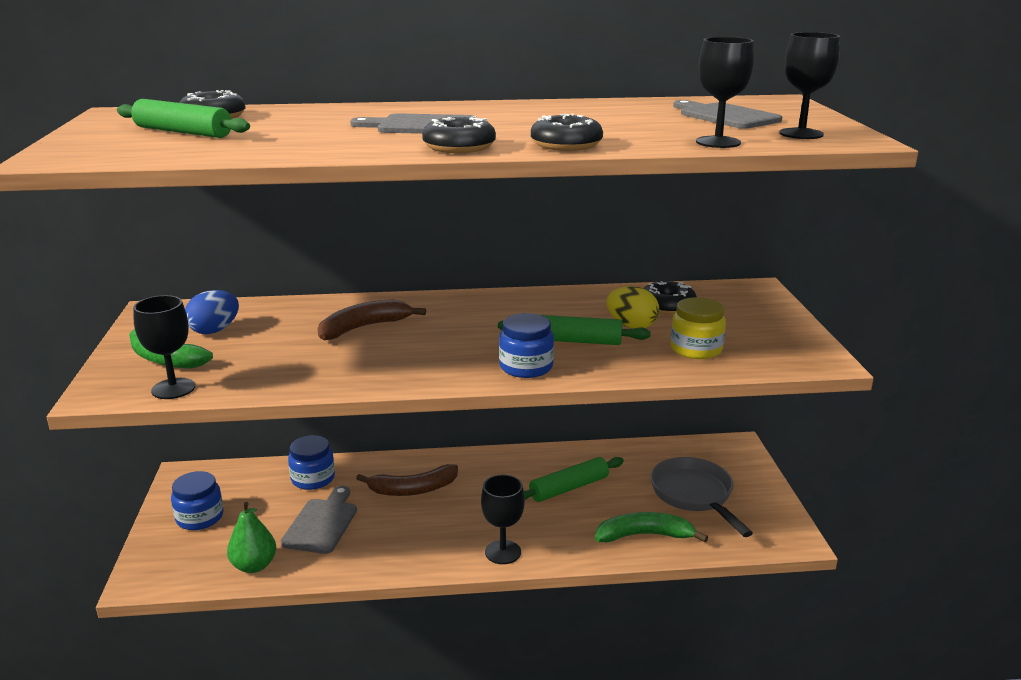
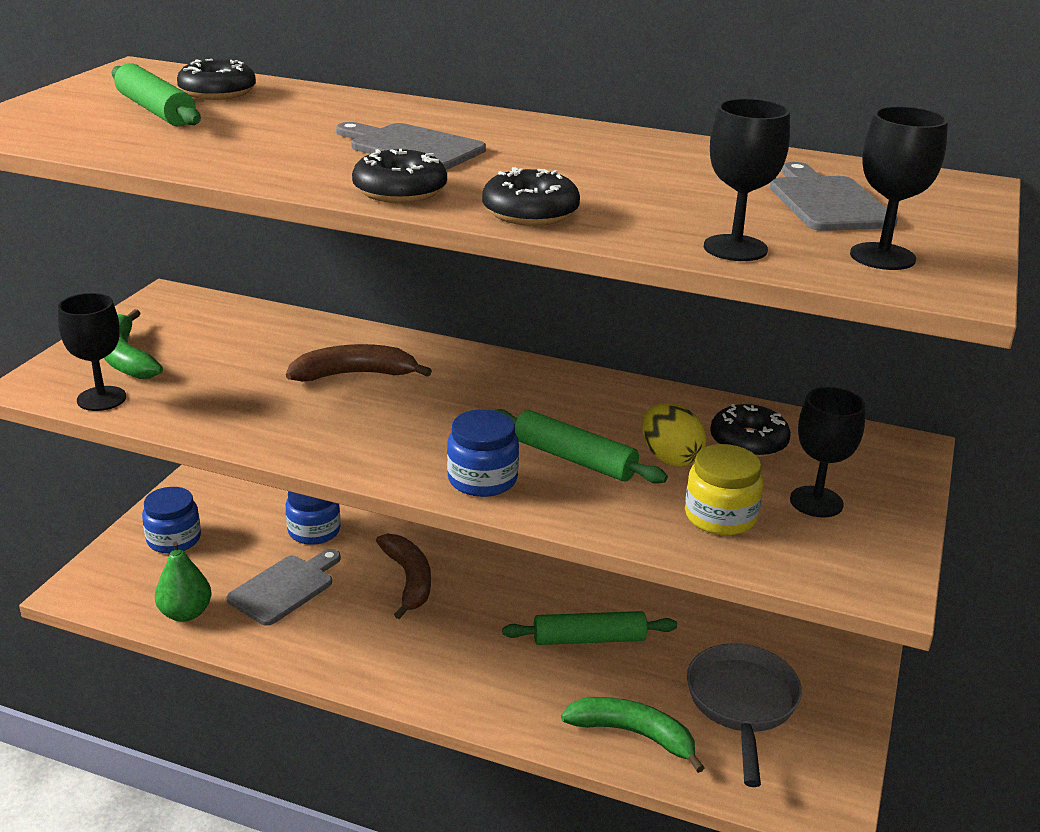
camera: 25 degrees right, 5 degrees up
blue egg [185,290,239,334] -> none
brown banana [356,464,458,496] -> brown banana turned 120 degrees counterclockwise [376,534,431,619]
black goblet [481,475,525,564] -> black goblet moved to [790,387,866,518]

